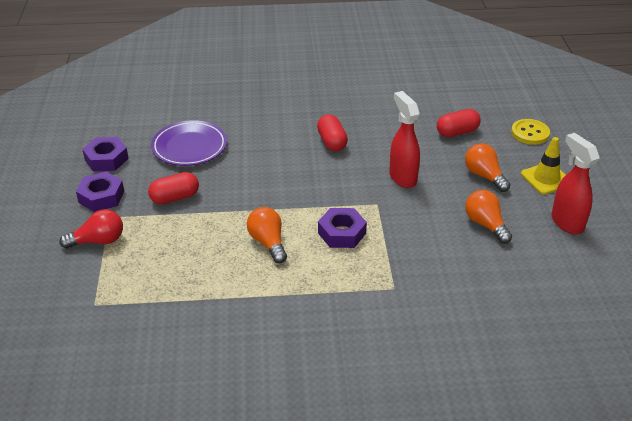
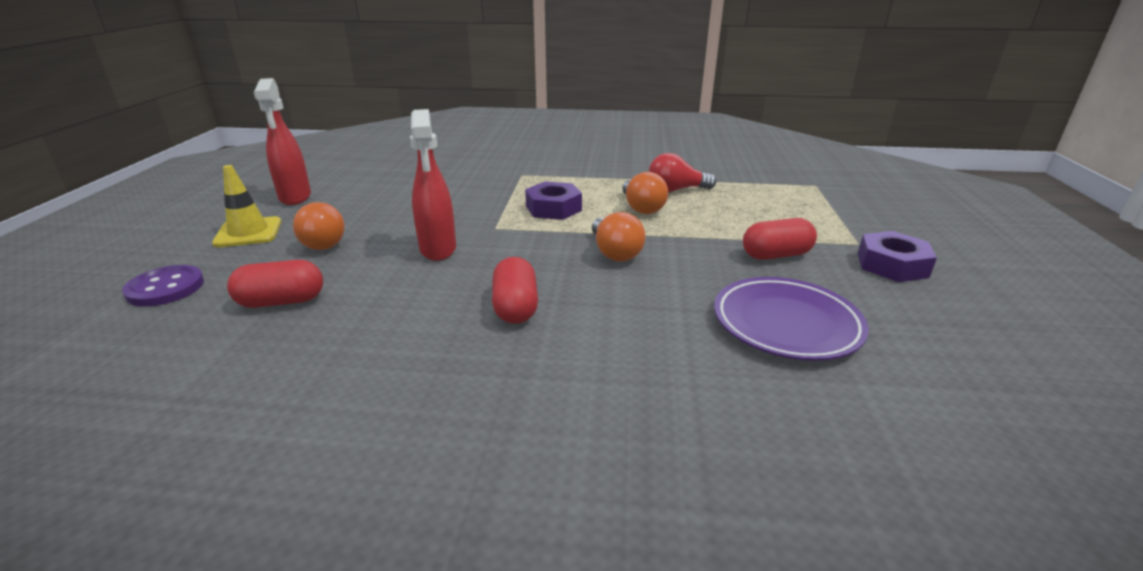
camera: 170 degrees left, 10 degrees down
red light bulb [59,209,123,249] -> red light bulb moved to [649,153,717,192]
purple nut [82,137,129,172] -> none
orange light bulb [465,190,512,244] -> orange light bulb moved to [592,212,646,262]
yellow button [511,119,550,145] -> purple button [122,265,204,307]

